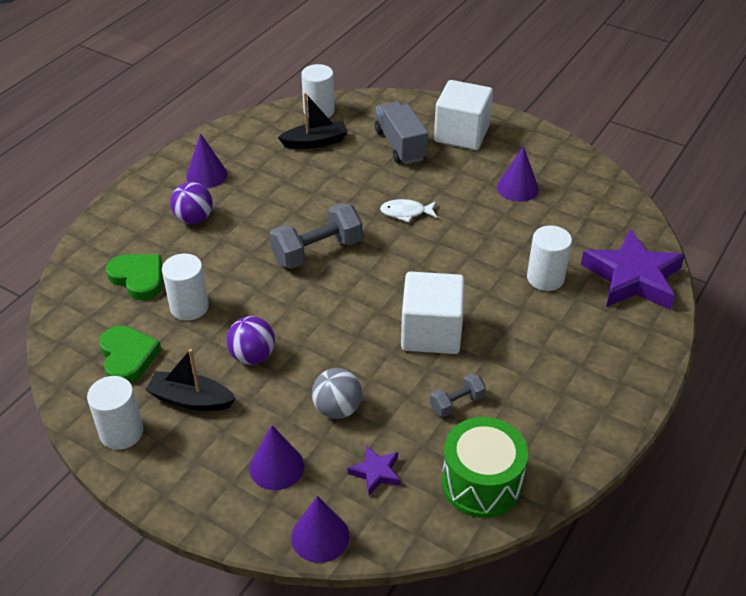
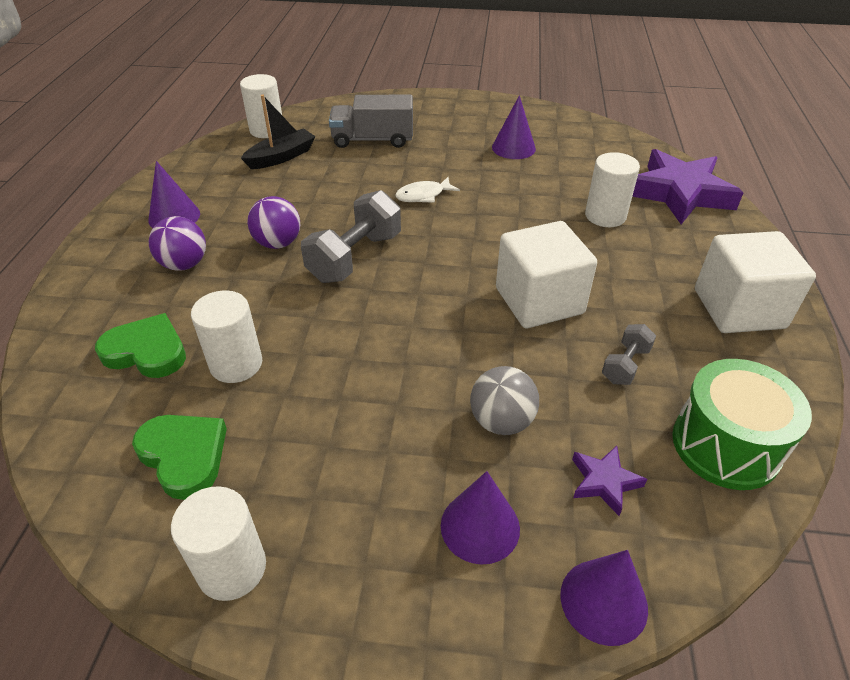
camera: 25 degrees left, 0 degrees up
black boat [146,349,236,411] -> none
purple ball [227,316,275,365] -> purple ball moved to [247,196,300,249]
grey truck [375,101,428,164] -> grey truck turned 45 degrees counterclockwise [329,95,413,148]
white cube [434,80,493,150] -> white cube moved to [695,231,816,333]

